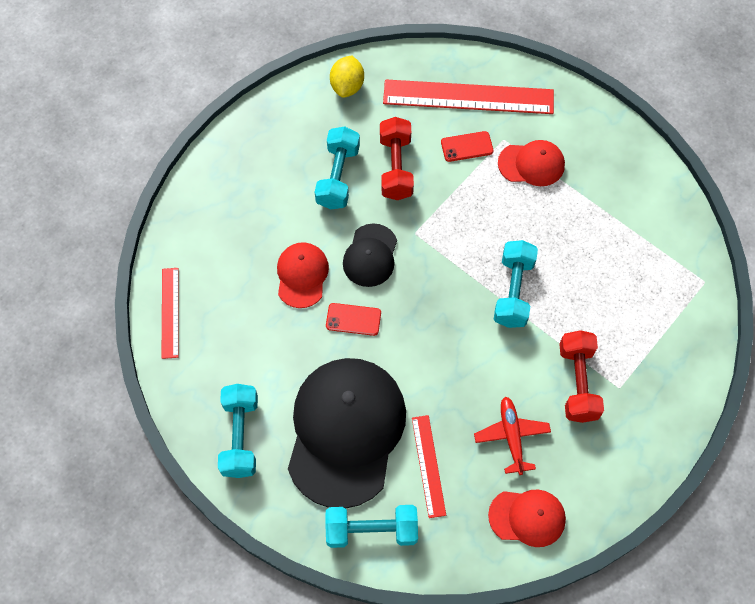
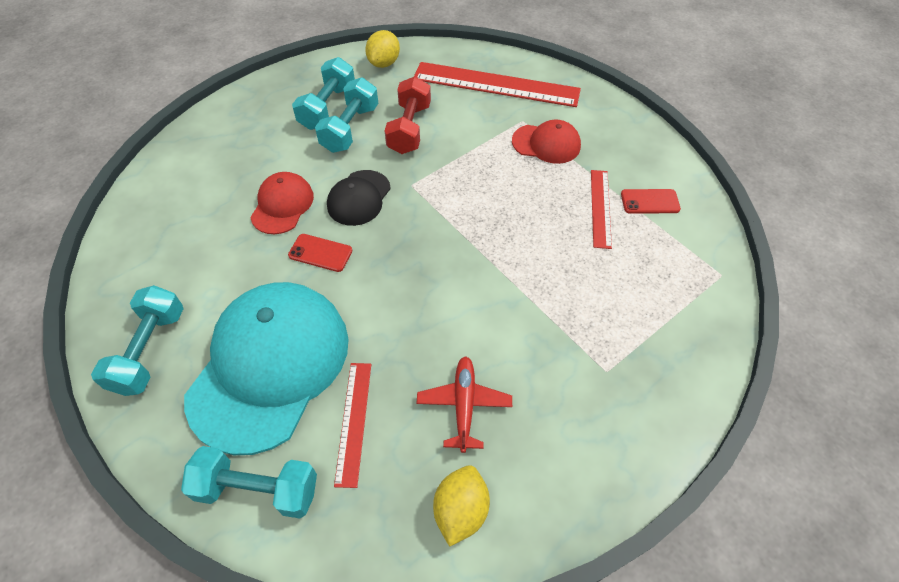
camera: 10 degrees right, 10 degrees down
red ruler [162,268,179,359] -> red ruler moved to [591,170,612,249]
black cap [288,358,406,509] -> turquoise cap [184,282,349,455]
red phone [441,131,494,162] -> red phone moved to [621,189,681,214]
red cap [488,489,566,547] -> yellow lemon [433,465,490,547]
turquoise dumbbell [494,240,538,328] -> turquoise dumbbell moved to [292,57,355,130]
red dumbbell [559,330,604,423] -> none

